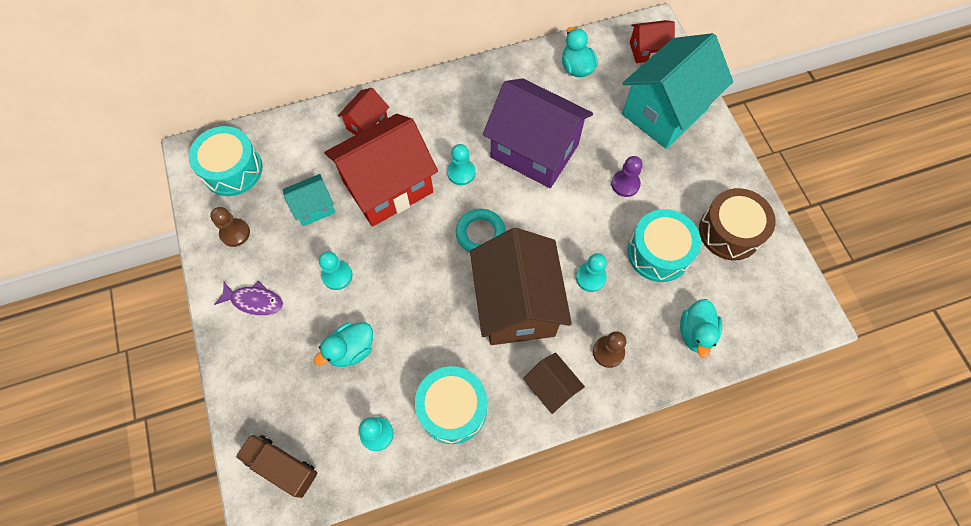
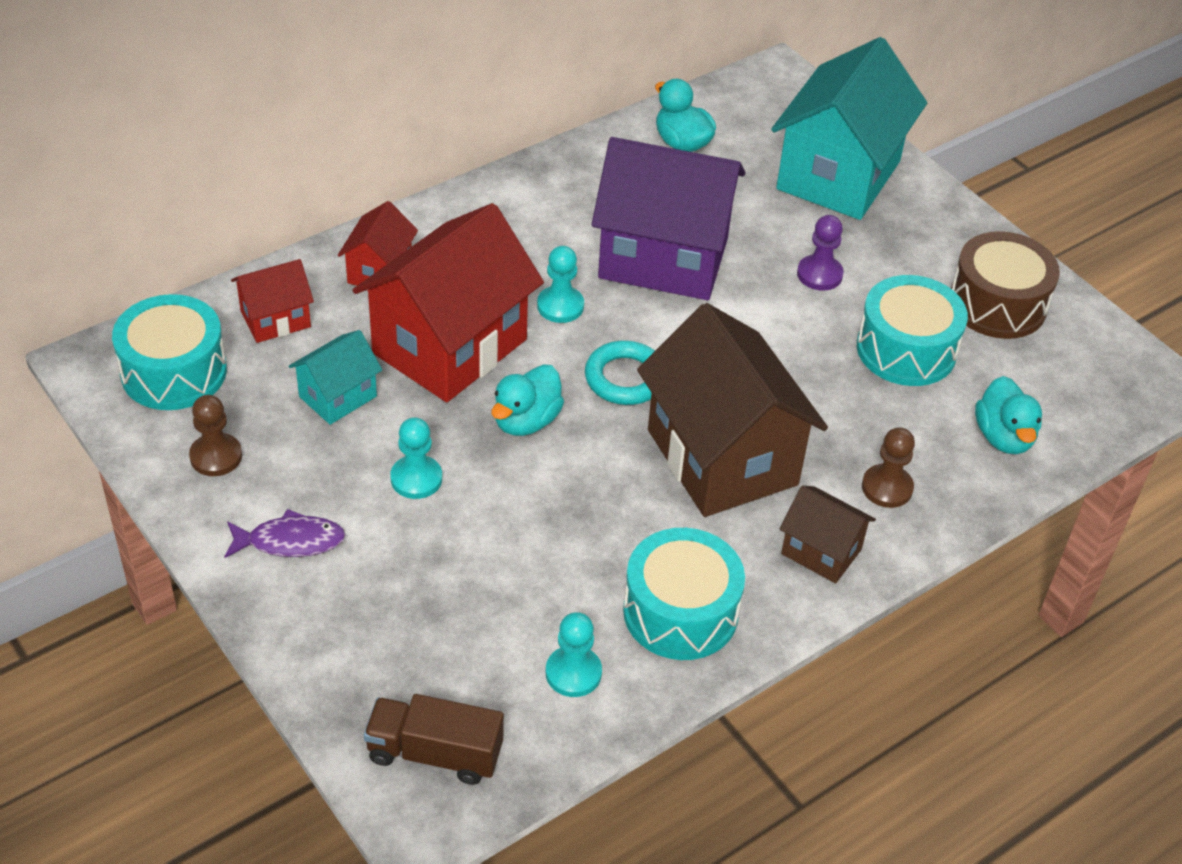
camera: 20 degrees left, 20 degrees down
turquoise duck [314,322,373,367] -> turquoise duck moved to [491,364,564,436]
turquoise pawn [576,253,607,292] -> none
red house [630,20,675,63] -> red house moved to [231,259,314,343]

